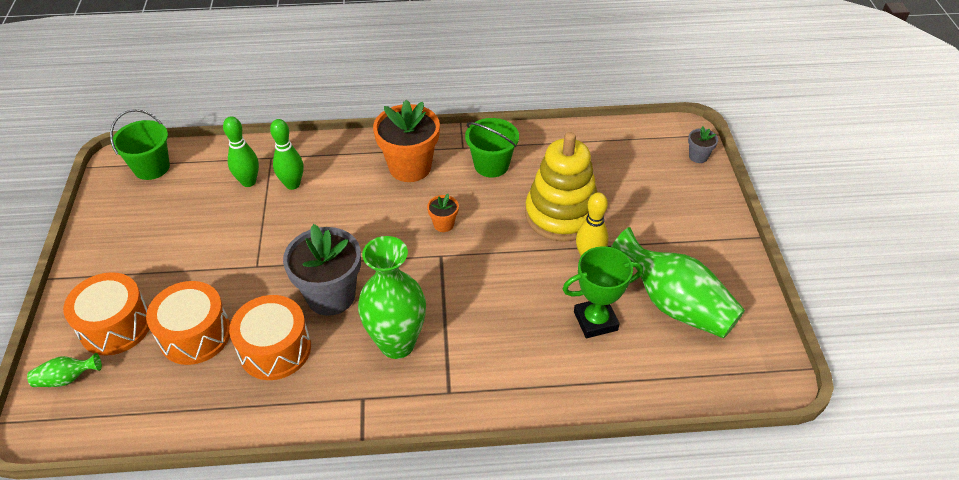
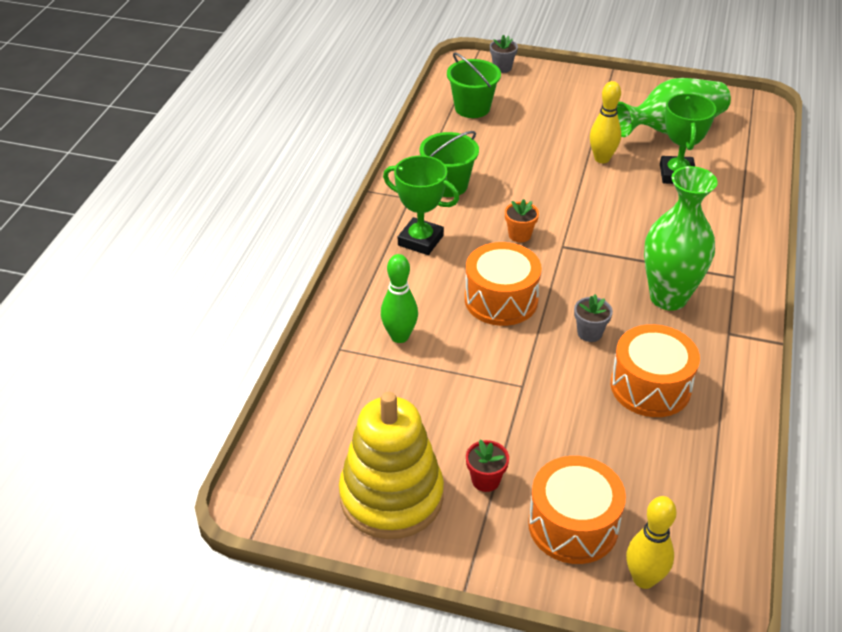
camera: 70 degrees left, 5 degrees down
green vase [27,353,102,387] -> yellow bowling pin [626,496,677,589]
green bucket [110,109,170,180] -> green bucket moved to [447,52,501,118]
orange drum [146,281,230,365] -> orange drum moved to [465,242,542,326]
green bowling pin [223,116,259,187] -> none
grey flower pot [283,224,361,316] -> grey flower pot [574,294,613,342], size x0.46
orange flower pot [373,99,440,182] -> green trophy [383,155,459,255]
yellow stacking toy [525,132,597,242] -> yellow stacking toy moved to [339,392,444,539]
none -> red flower pot [466,440,509,492]

